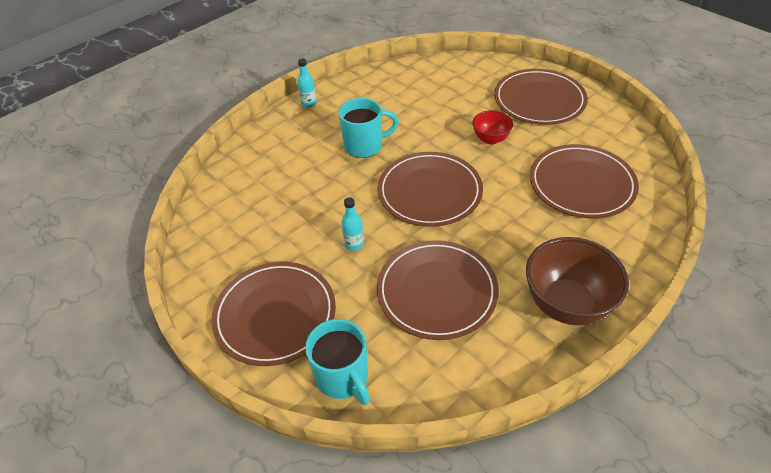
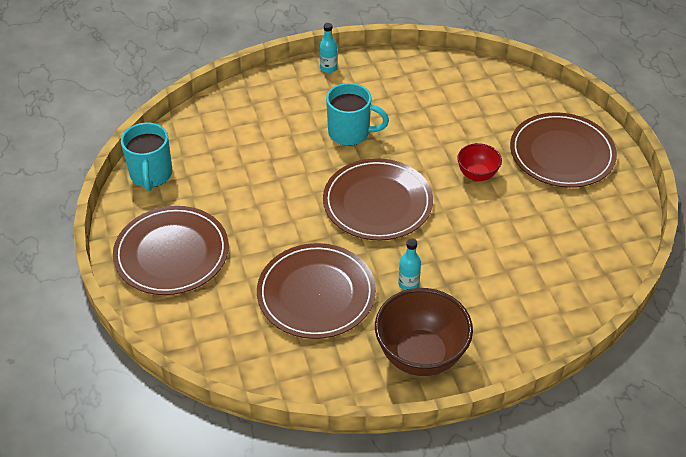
camera: 25 degrees right, 0 degrees up
turquoise mug [305,319,370,405] -> turquoise mug moved to [121,123,173,191]
turquoise bottle [341,197,364,251] -> turquoise bottle moved to [398,238,421,290]
brown plate [530,144,639,218] -> none

